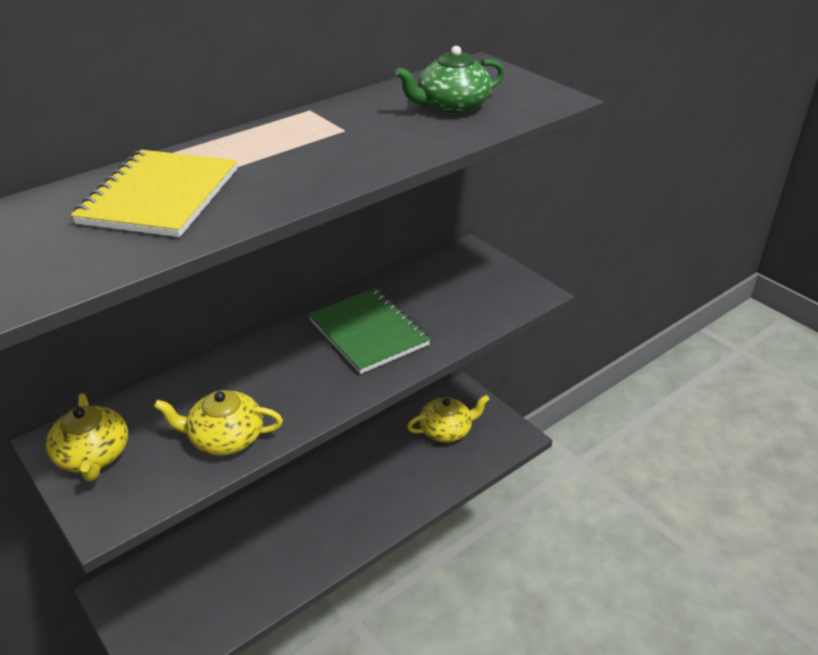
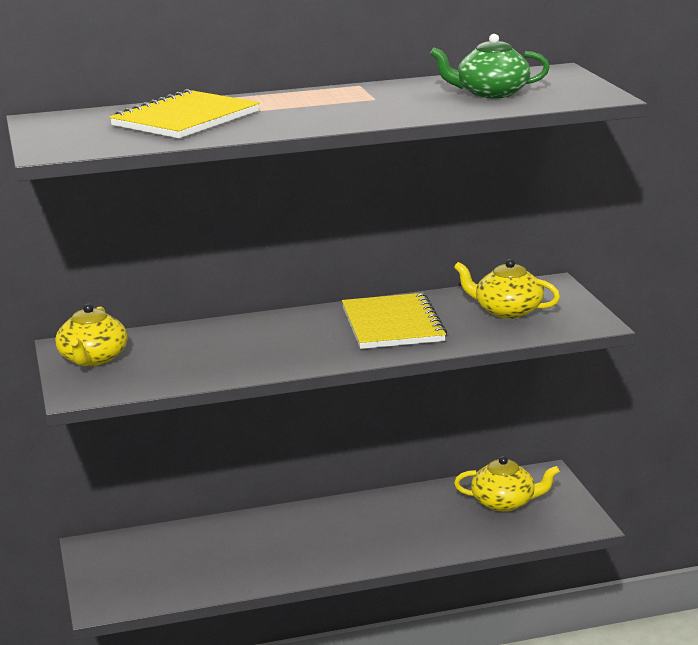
camera: 25 degrees right, 15 degrees down
yellow teapot [154,390,283,455] -> yellow teapot moved to [454,259,560,319]
green notebook [308,288,431,374] -> yellow notebook [342,293,447,349]

